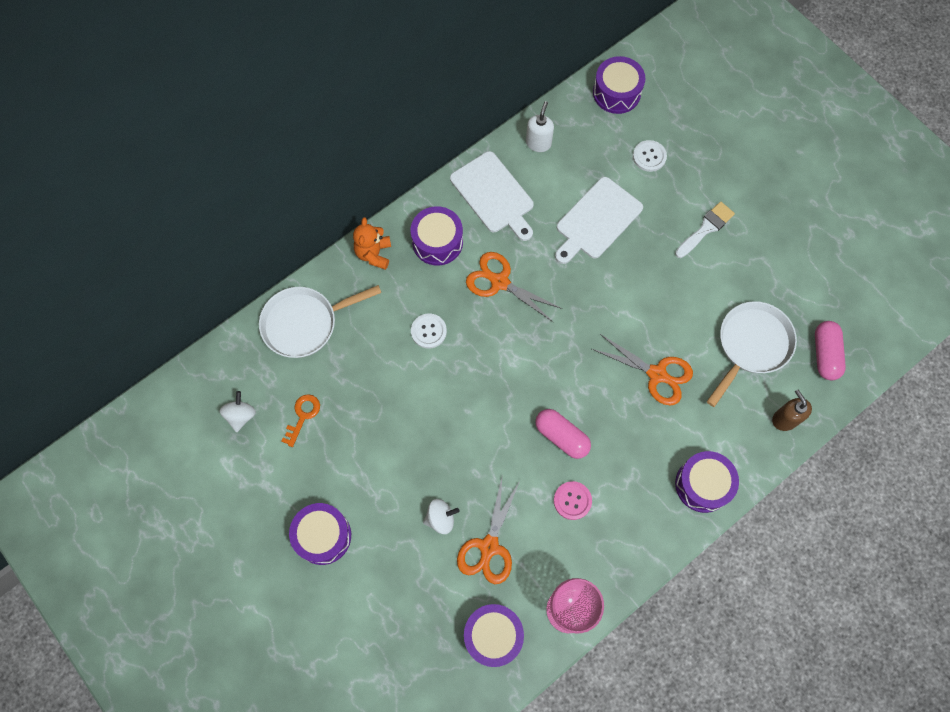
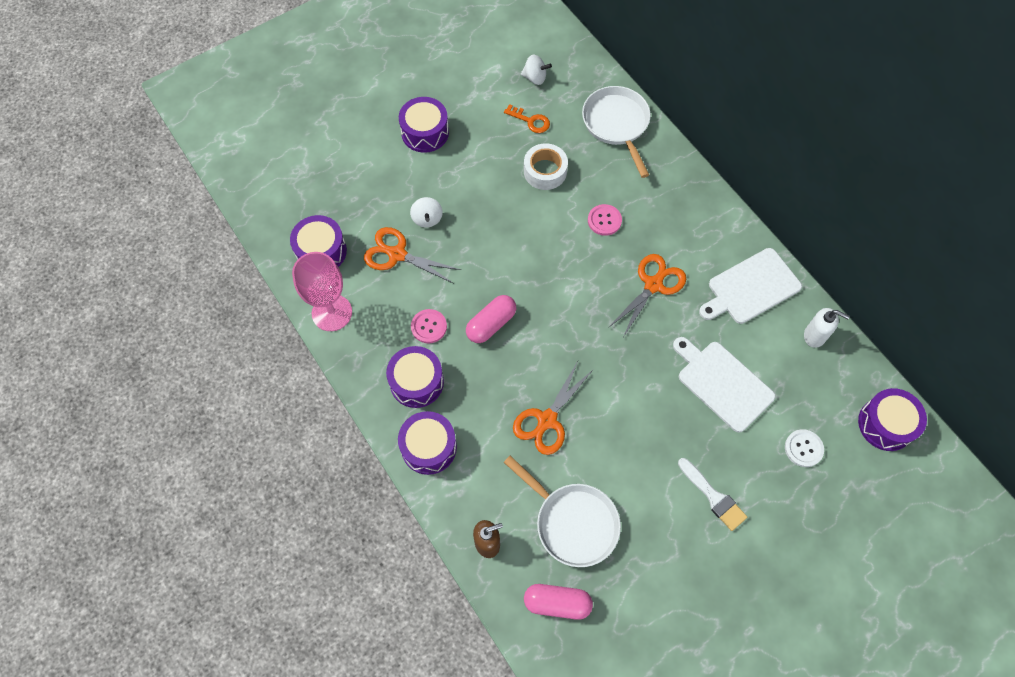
camera: 95 degrees right, 5 degrees down
orange teddy bear [353,217,391,270] -> none
purple drum [411,206,463,265] -> purple drum moved to [386,346,444,408]
white button [411,313,447,349] -> pink button [588,204,622,236]
none -> white tape [524,143,568,190]

